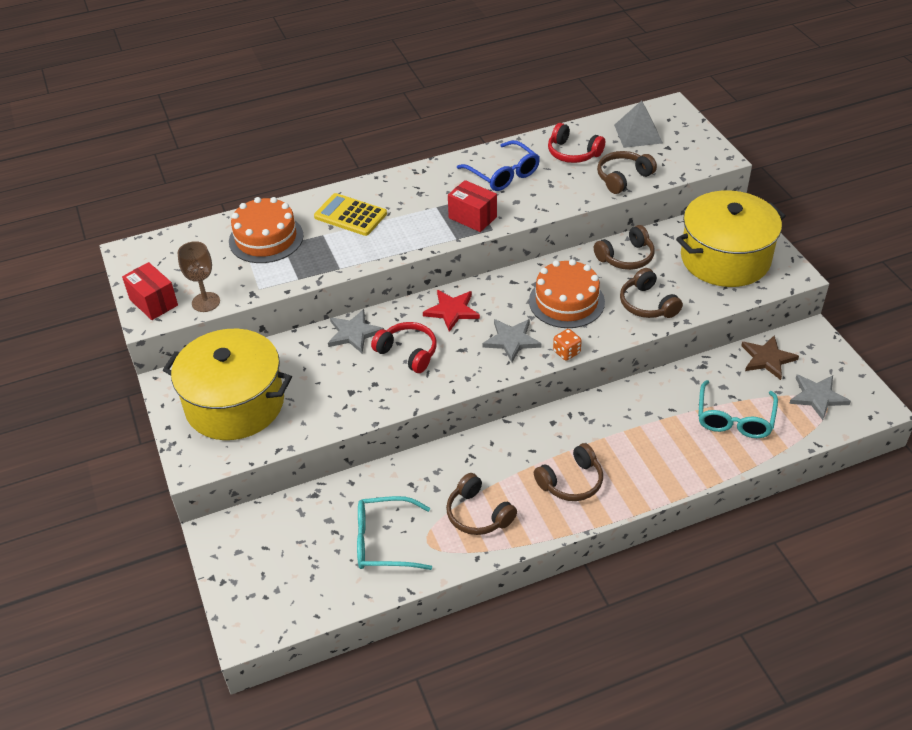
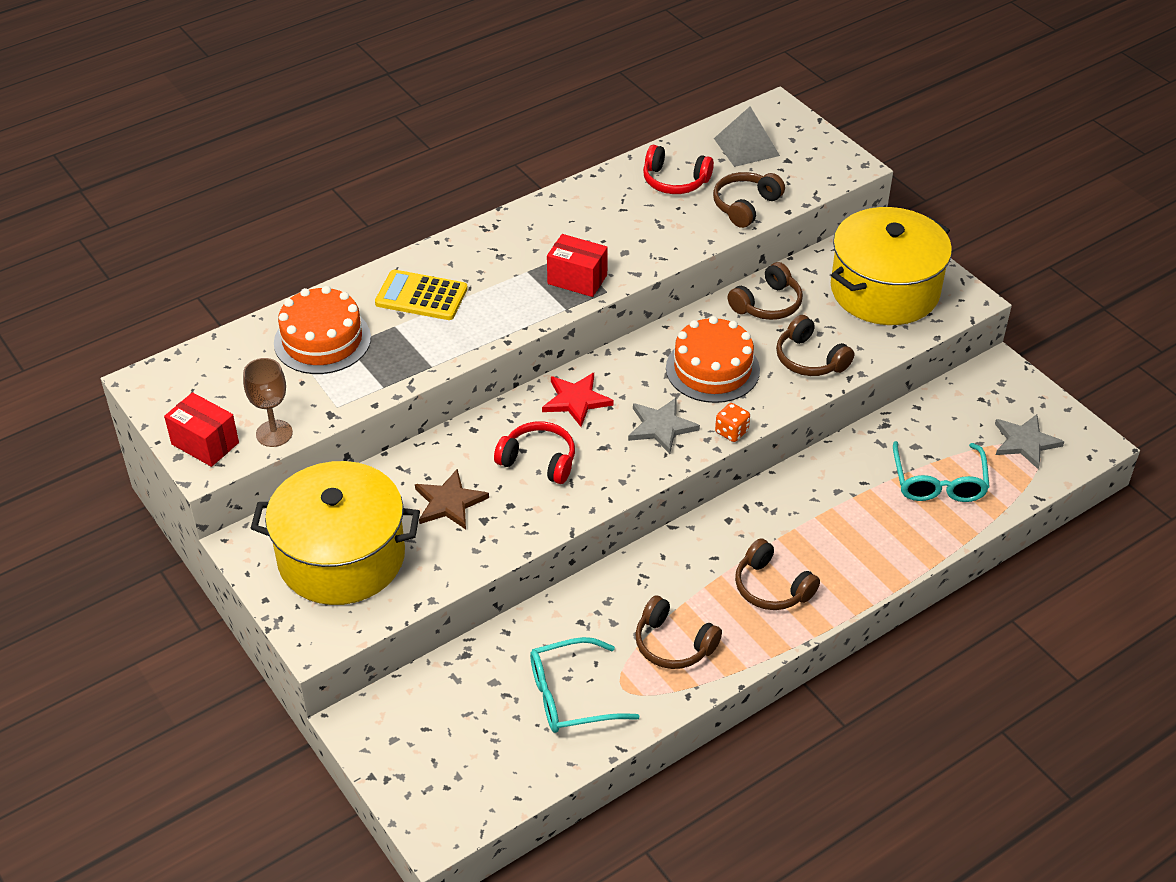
camera: 15 degrees left, 0 degrees up
grey star [328,309,384,353] -> none
blue glasses [457,140,540,191] -> none
brown headphones [534,443,603,501] -> brown headphones turned 90 degrees clockwise [735,538,820,610]
brown star [741,335,799,380] -> brown star moved to [415,469,489,529]

